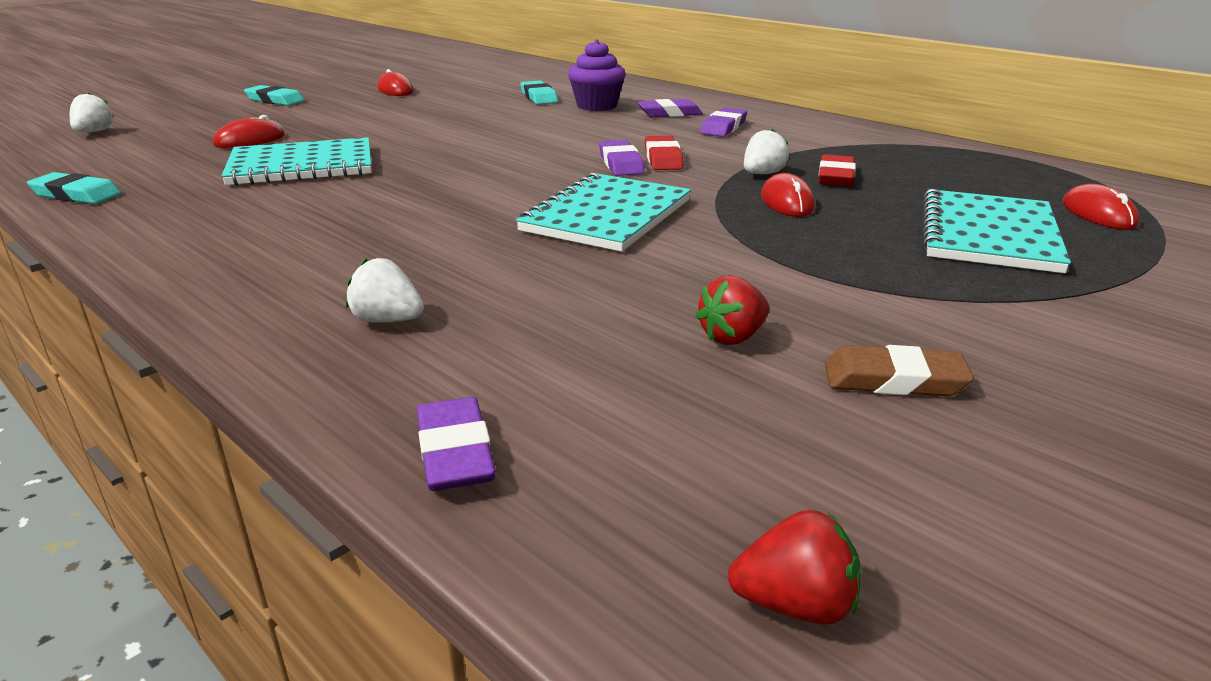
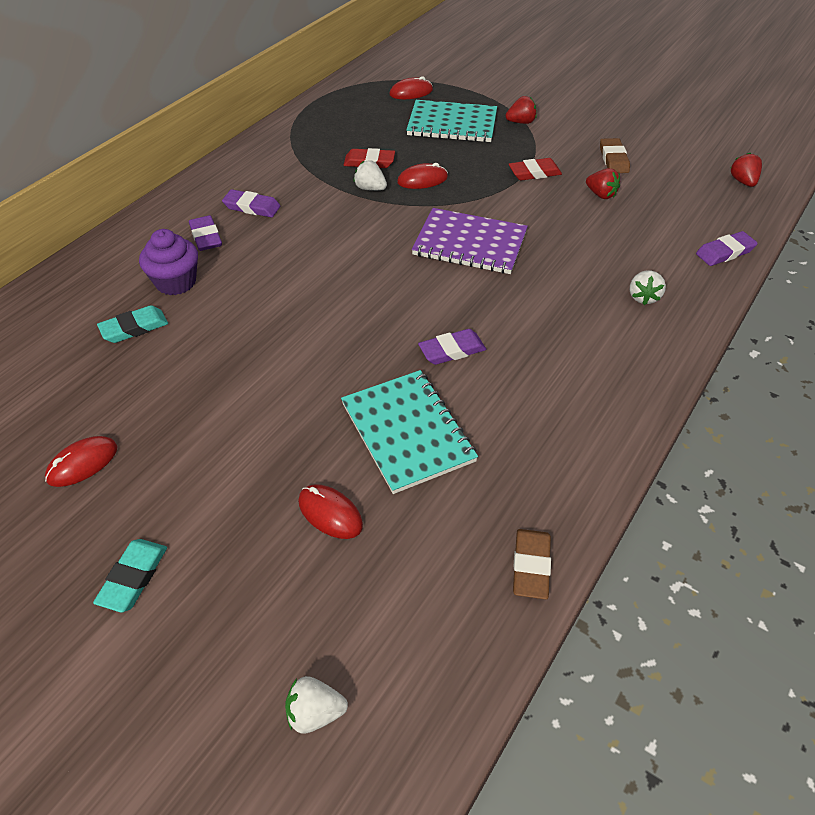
camera: 100 degrees left, 20 degrees up
turquoise eraser [27,172,121,204] -> brown eraser [513,529,551,599]
turquoise notebook [516,173,691,252] -> purple notebook [412,208,528,274]
purple eraser [599,140,645,176] -> purple eraser moved to [418,329,486,365]
red eraser [645,136,684,170] -> red eraser moved to [509,158,562,181]
none -> red strawberry [506,96,537,124]

